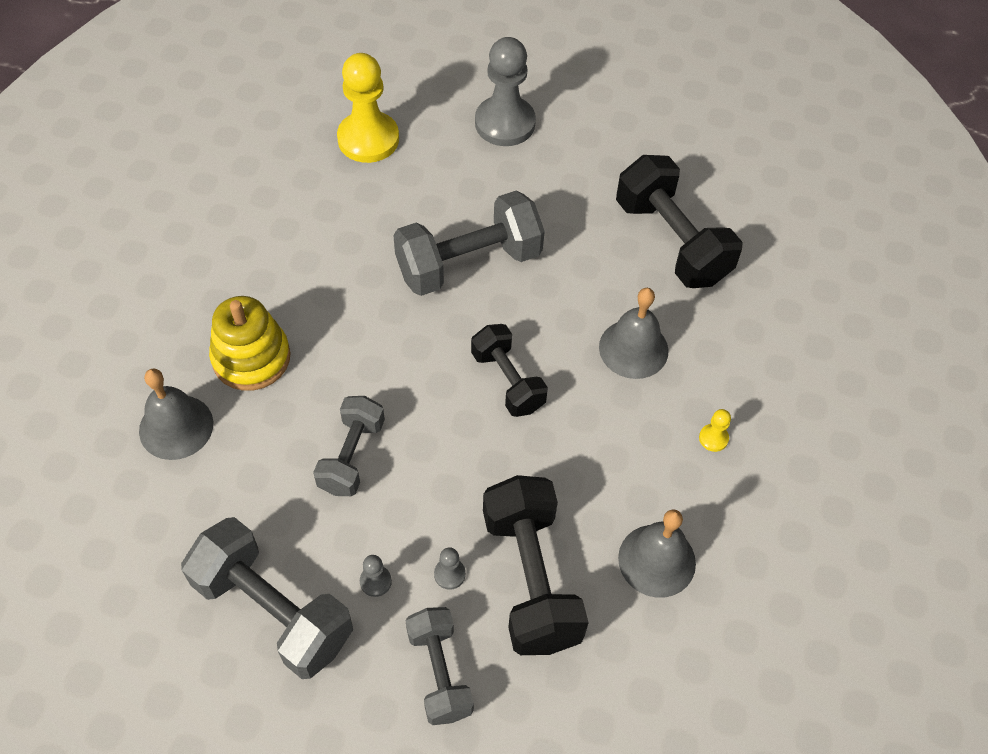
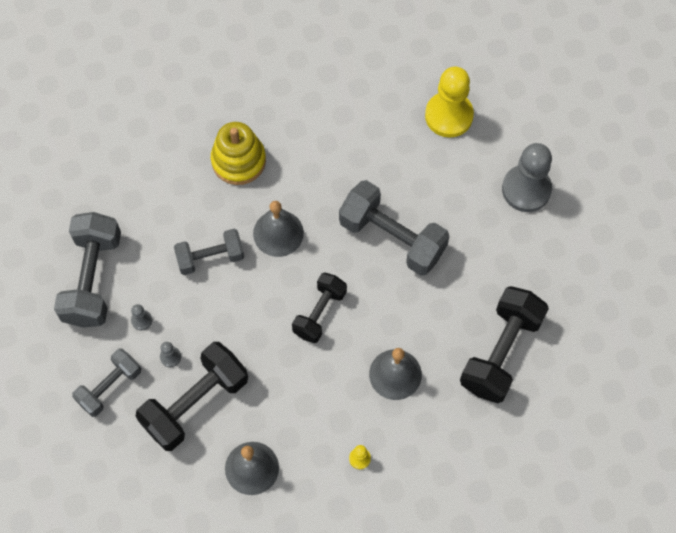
camera: 60 degrees right, 10 degrees up
grey bell [139,368,213,460] -> grey bell moved to [253,201,304,257]

